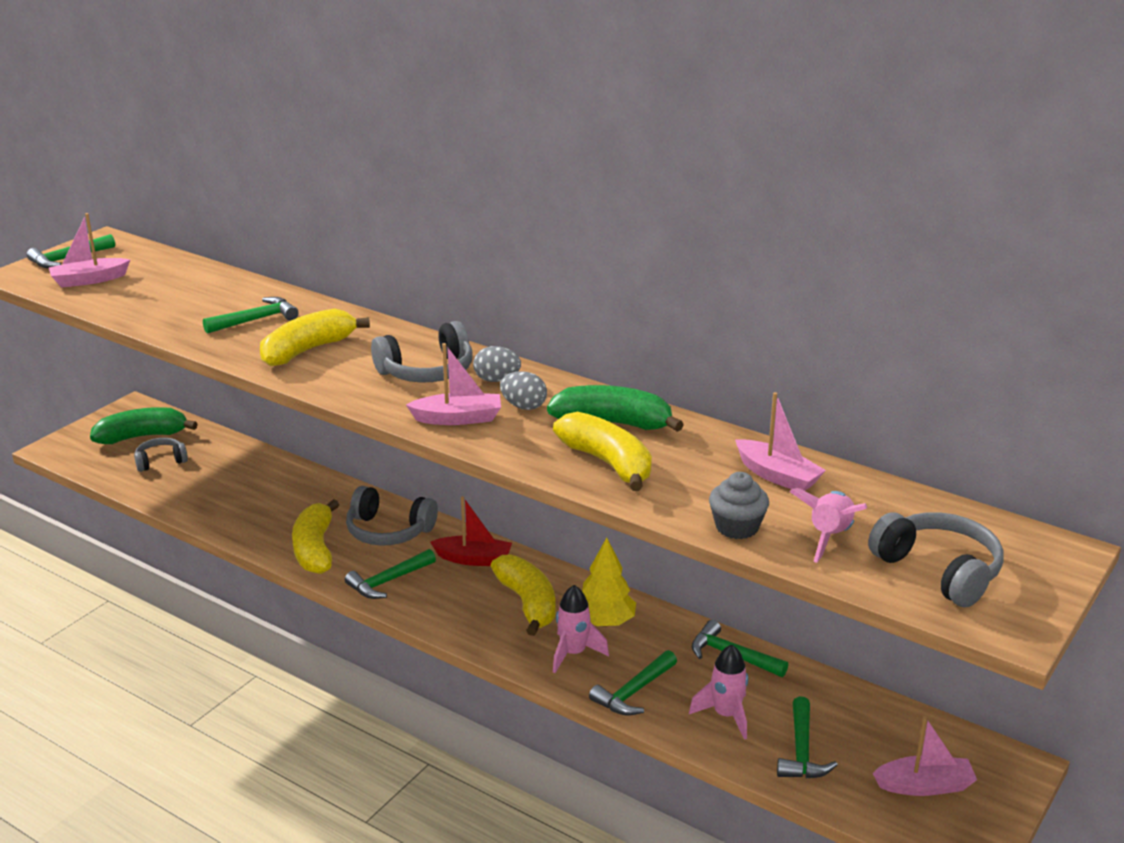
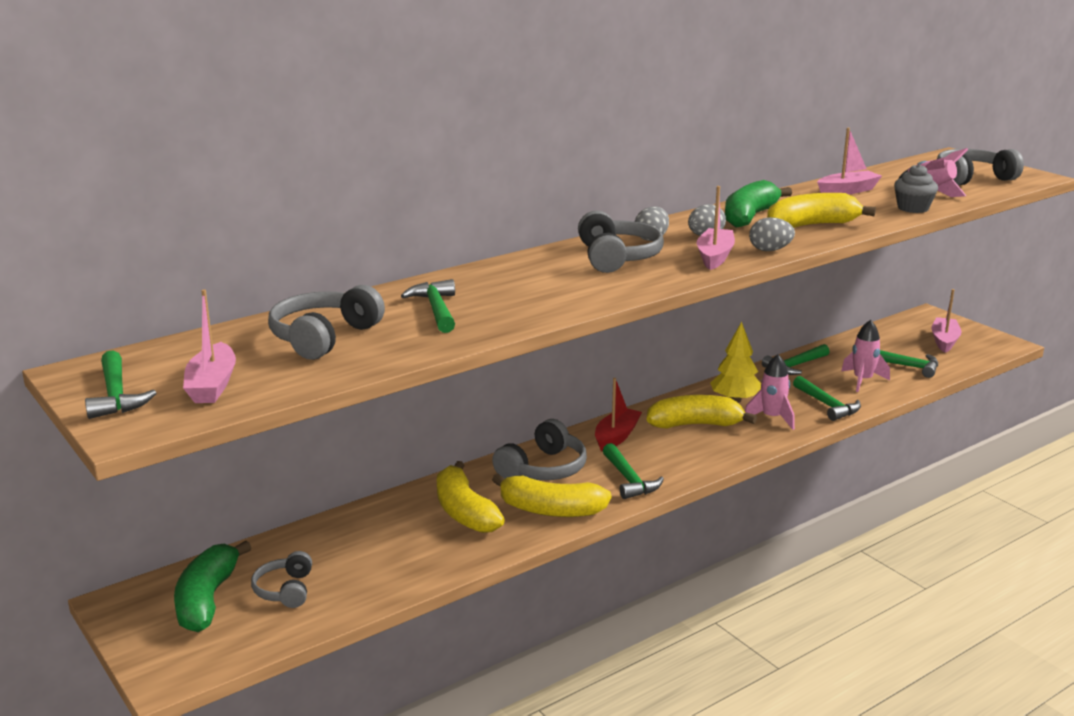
camera: 70 degrees left, 5 degrees down
yellow banana [260,309,370,366] -> yellow banana moved to [437,461,505,533]
none -> grey headphones [268,285,385,360]
none -> grey egg [749,217,795,251]

